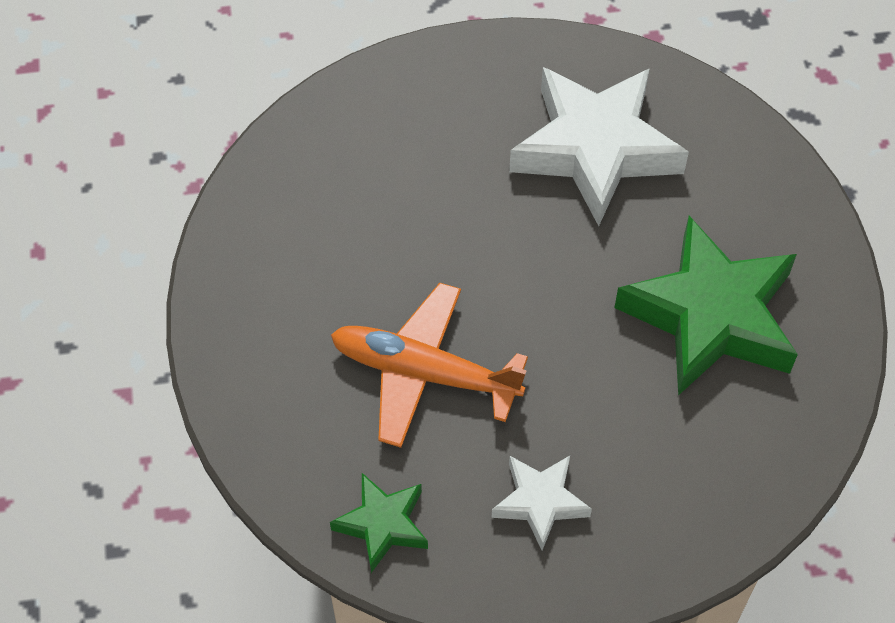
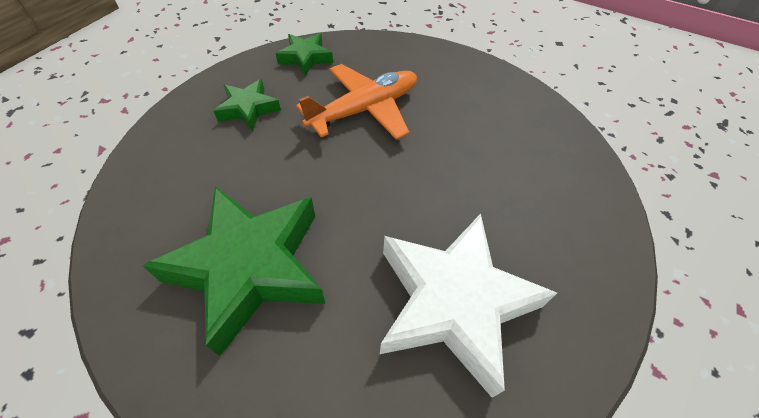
camera: 125 degrees right, 5 degrees down
white star [491,456,592,550] -> green star [214,79,281,131]

